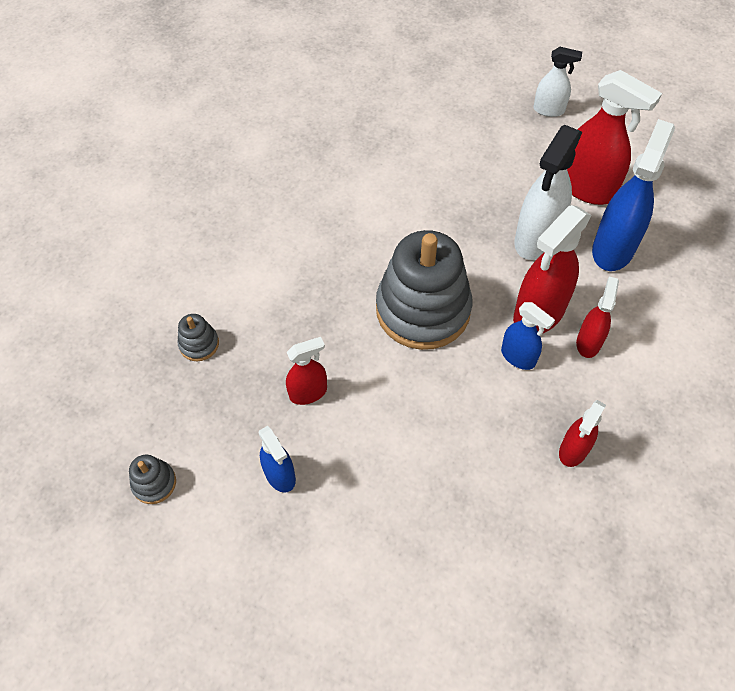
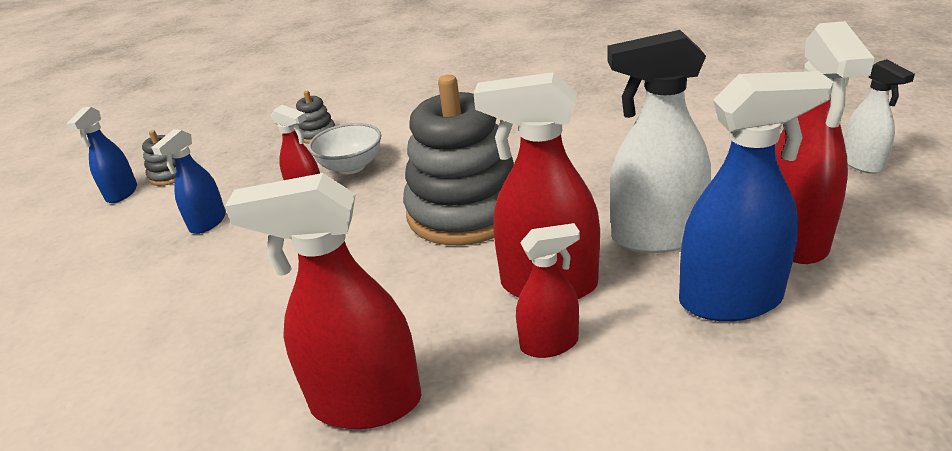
camera: 60 degrees right, 25 degrees down
blue spray bottle [501,302,555,370] -> blue spray bottle moved to [66,107,137,203]
red spray bottle [559,400,606,467] -> red spray bottle [225,173,421,429], size x1.77
none -> white bowl [308,123,381,174]

